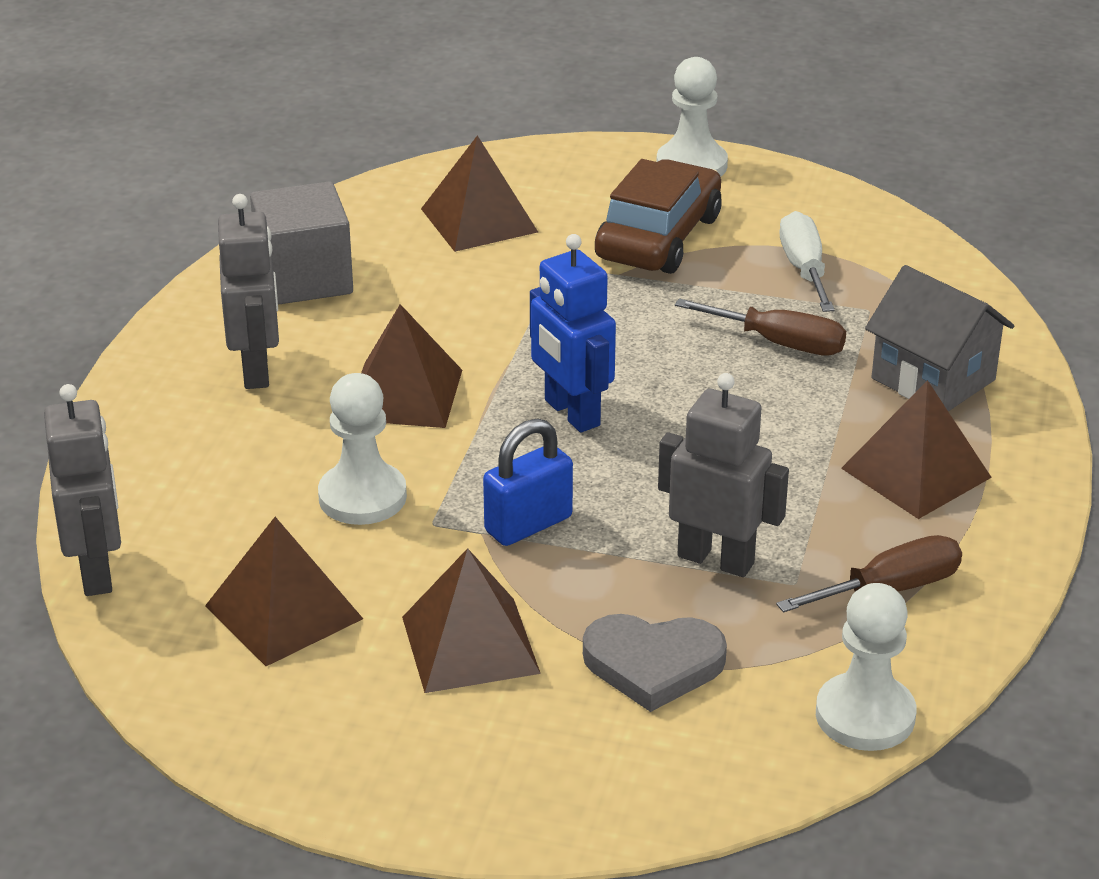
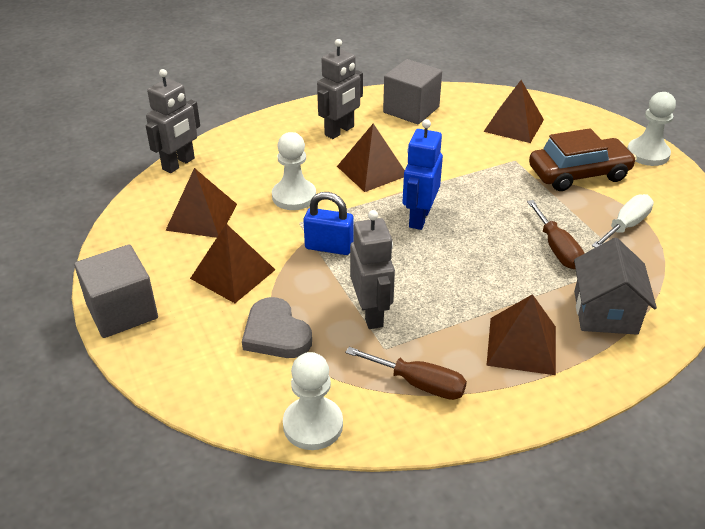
camera: 50 degrees right, 5 degrees up
none -> grey cube [74,244,158,338]

